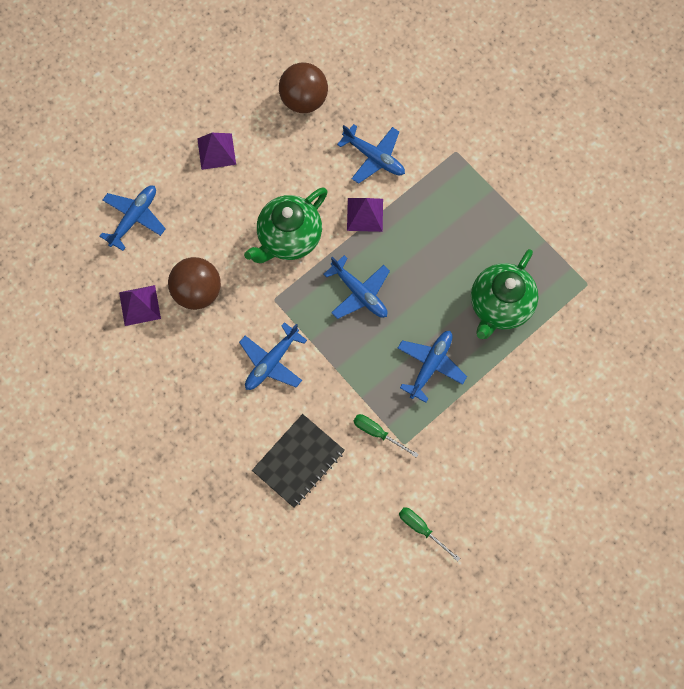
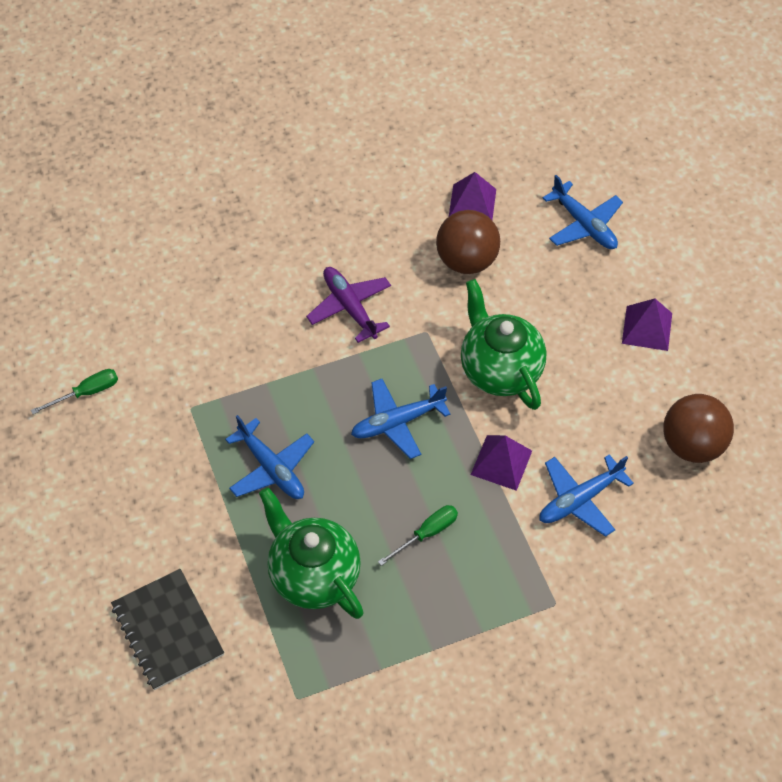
camera: 110 degrees right, 15 degrees down
blue plane [239,322,307,390] -> purple plane [306,267,391,343]
black notebook [252,414,345,508] -> black notebook moved to [111,569,224,690]
green screwdriver [353,414,419,458] -> green screwdriver moved to [378,505,458,566]

